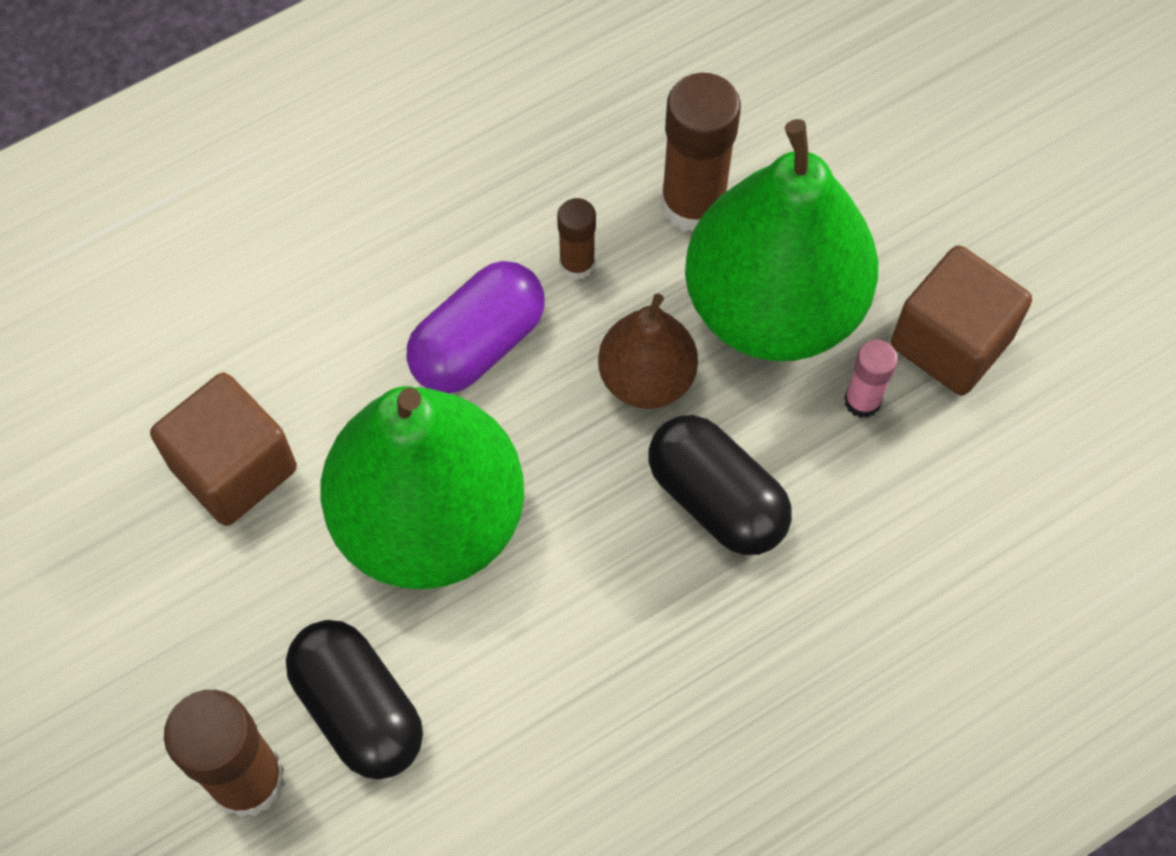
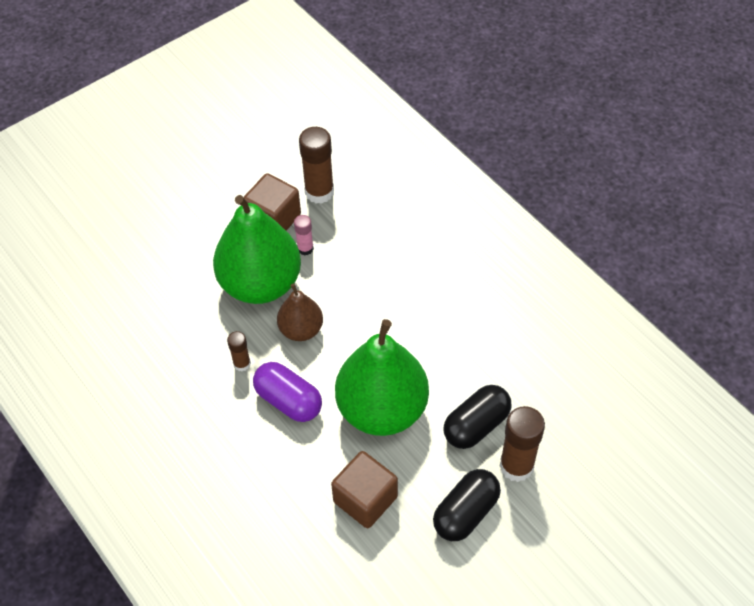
camera: 95 degrees left, 10 degrees down
black capsule [648,415,792,555] -> black capsule moved to [433,469,501,541]
brown glue stick [661,73,741,231] -> brown glue stick moved to [299,127,334,204]

